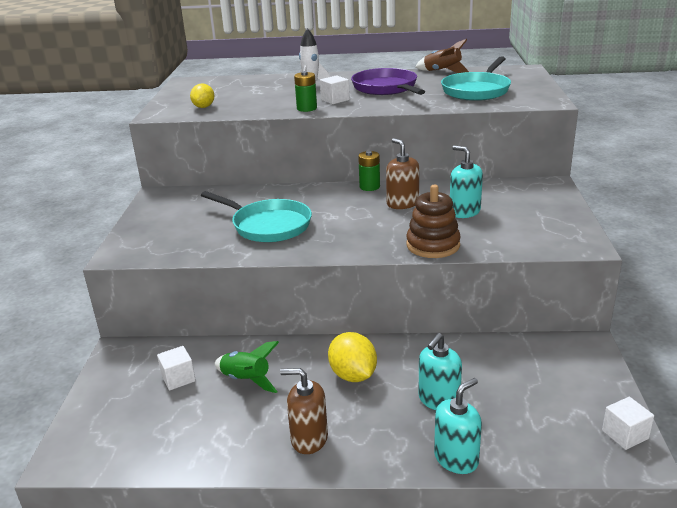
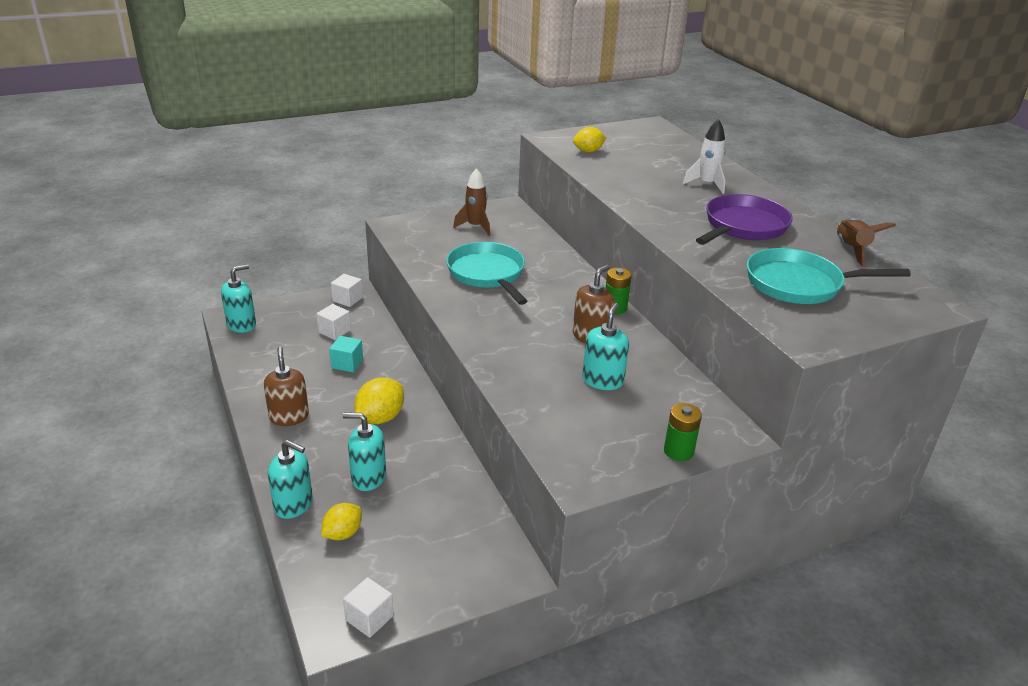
camera: 60 degrees right, 5 degrees up
turquoise pan [201,191,312,242] -> turquoise pan turned 150 degrees clockwise [446,242,527,305]
green rocket [215,341,279,393] -> turquoise cube [329,336,363,372]
green battery [294,71,317,112] -> green battery moved to [664,403,702,461]
white cube [320,75,350,104] -> white cube moved to [331,274,363,307]
brown stacking toy [406,185,461,258] -> none
none -> turquoise soap dispenser [221,264,256,333]
none -> yellow lemon [321,503,362,541]
none -> brown rocket [453,168,490,236]

